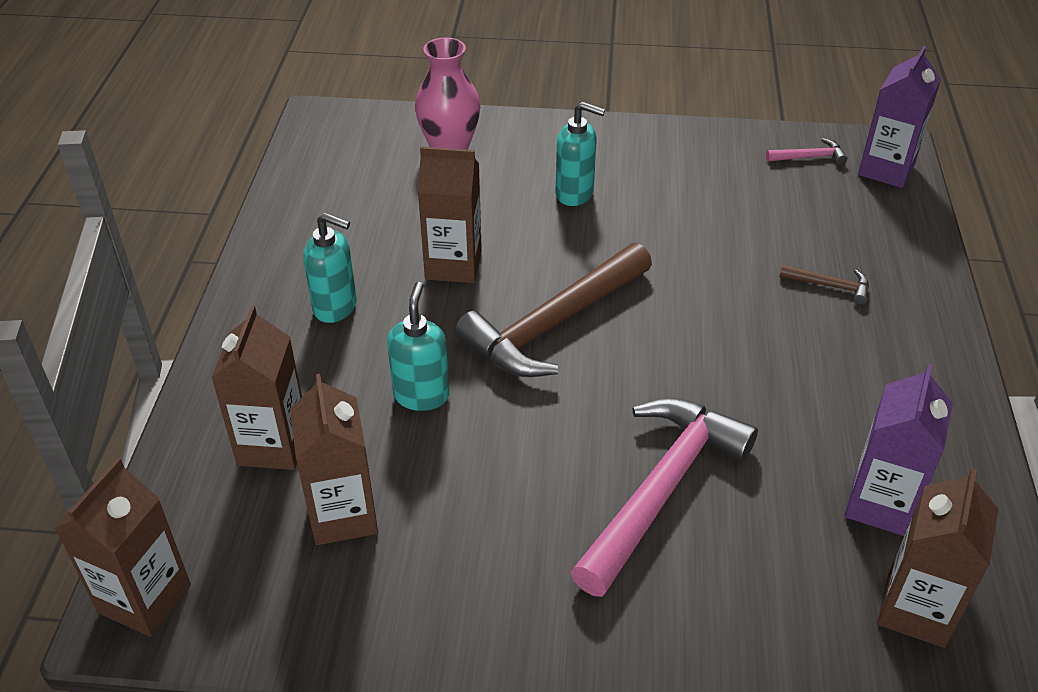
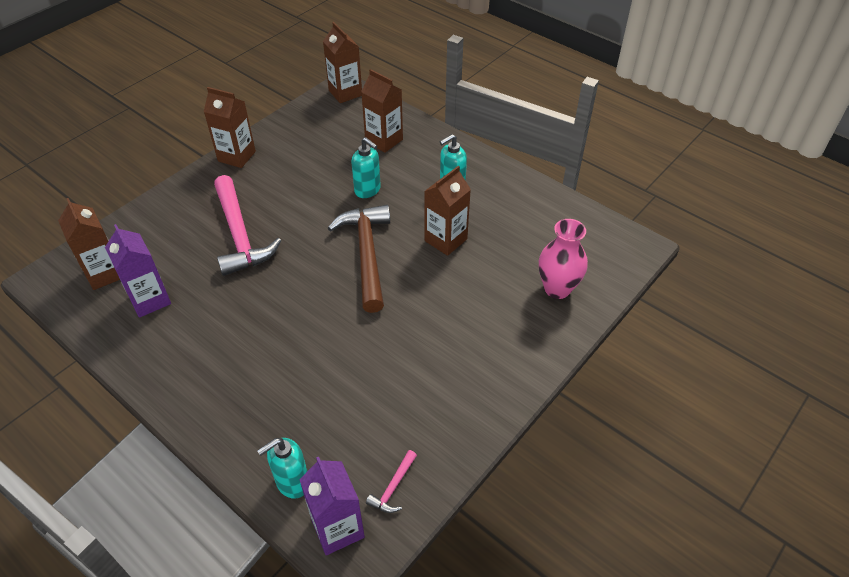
camera: 125 degrees right, 5 degrees up
brown carton [290,374,378,545] -> brown carton moved to [204,87,256,168]
turquoise soap dispenser [555,102,605,206] -> turquoise soap dispenser moved to [257,438,307,499]
brown hammer [779,264,869,305] -> none

